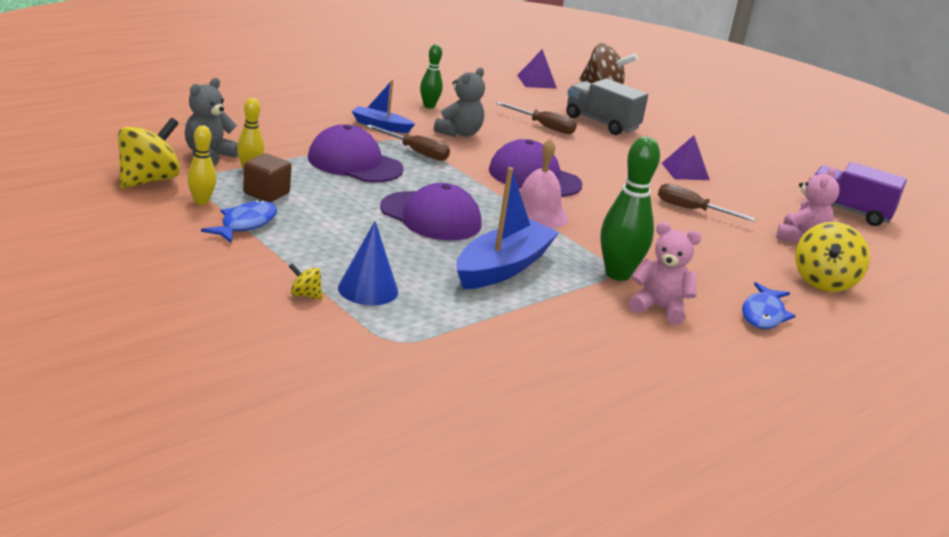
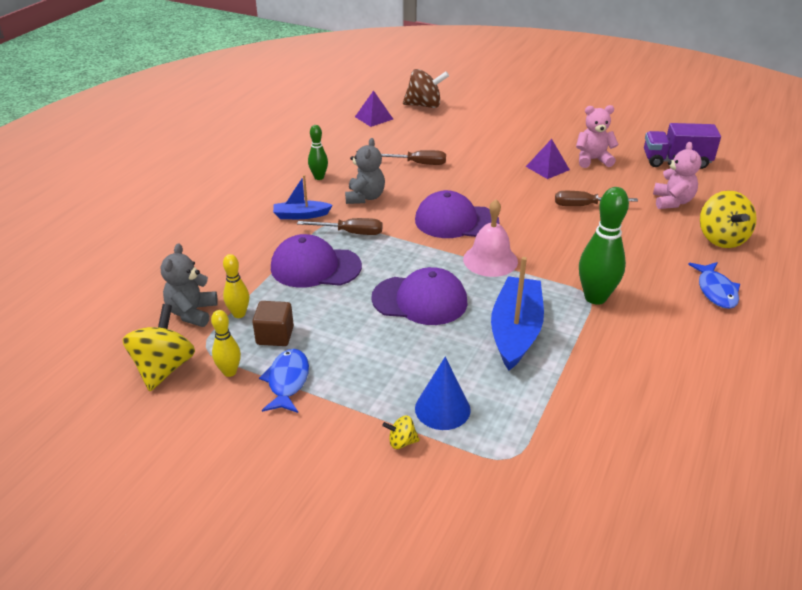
camera: 20 degrees left, 10 degrees up
grey truck [566,78,648,135] -> none
pink teddy bear [628,222,702,325] -> pink teddy bear moved to [576,105,619,168]

